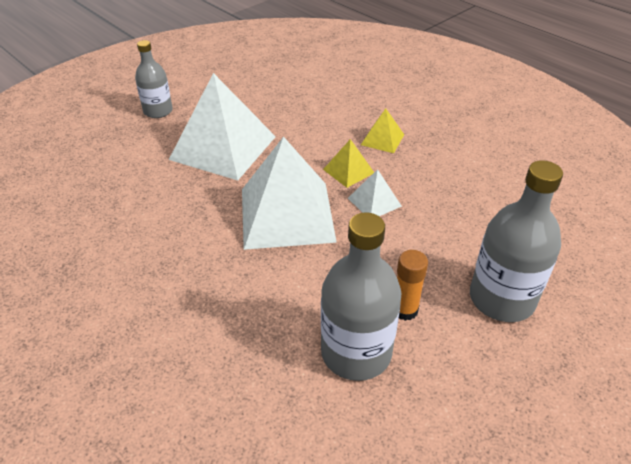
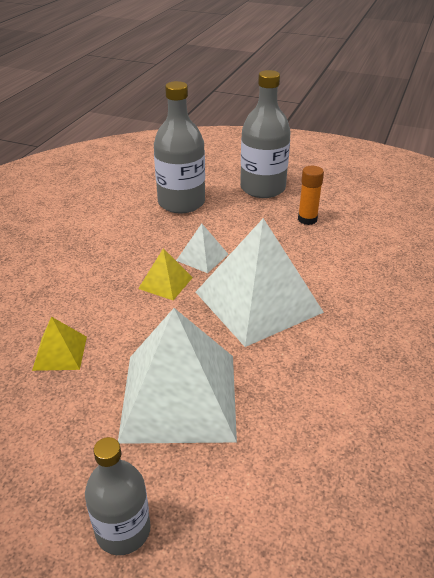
camera: 115 degrees left, 5 degrees down
grey bottle [321,212,401,381] -> grey bottle moved to [154,81,205,213]
yellow pyramid [361,108,404,153] -> yellow pyramid moved to [32,317,87,371]

